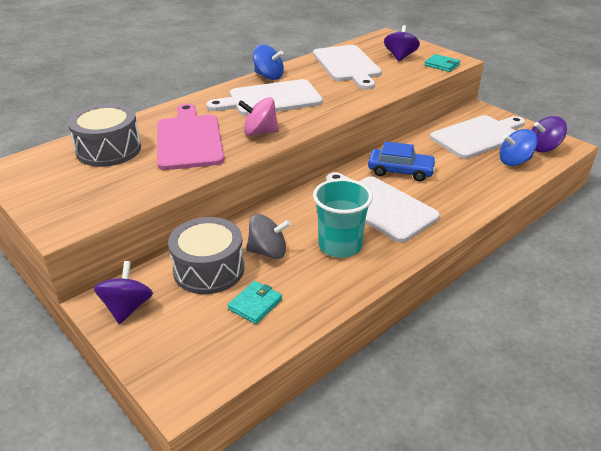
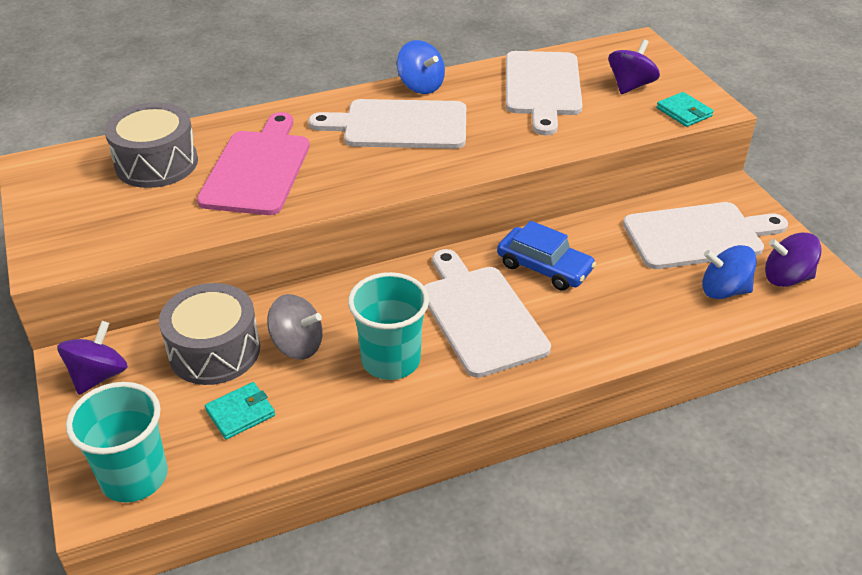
camera: 20 degrees right, 5 degrees up
pink spinning top [238,97,279,136] -> none
none -> turquoise cup [66,382,168,503]

